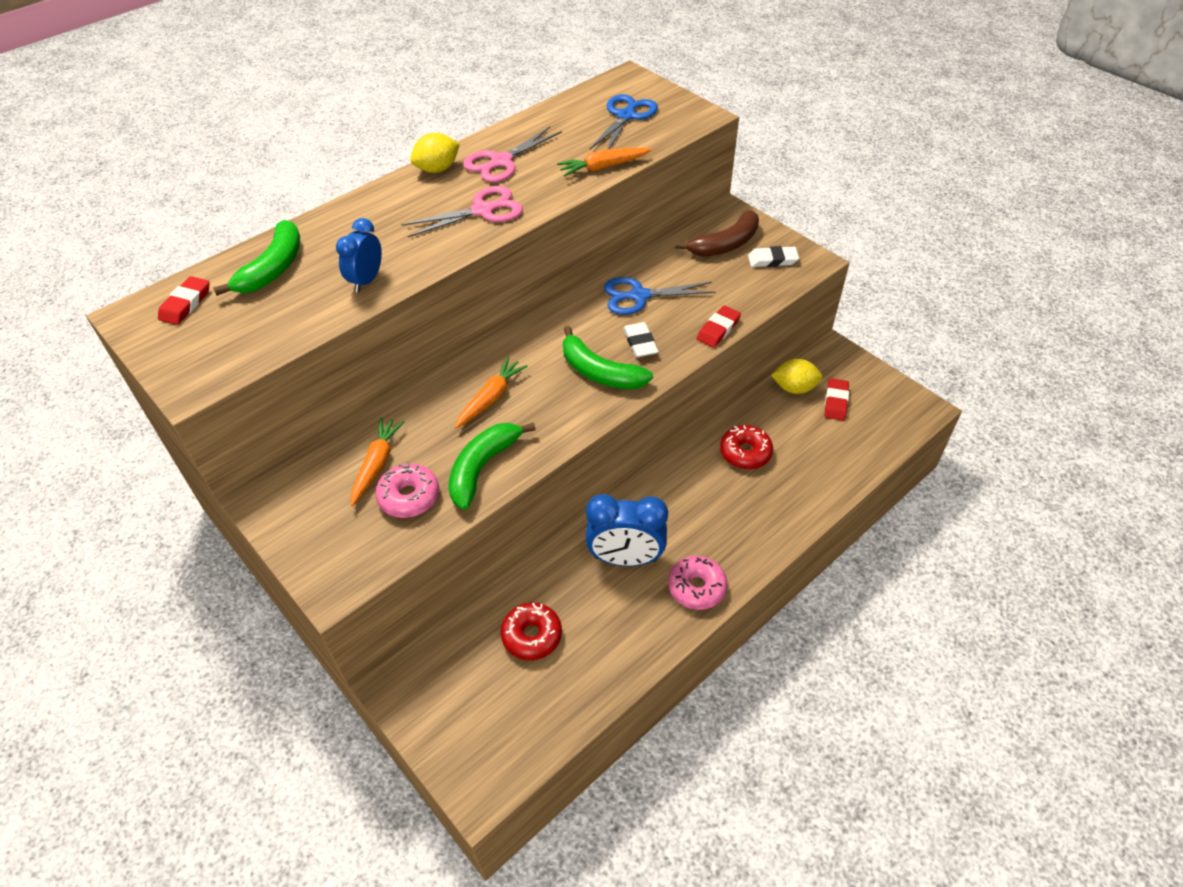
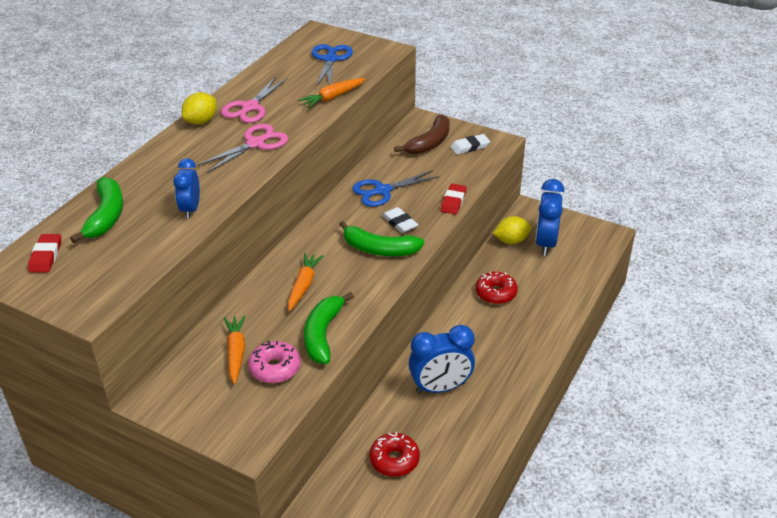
camera: 20 degrees left, 10 degrees down
pink donut [668,556,728,610] -> none
red eraser [824,378,849,421] -> blue clock [535,179,564,256]

